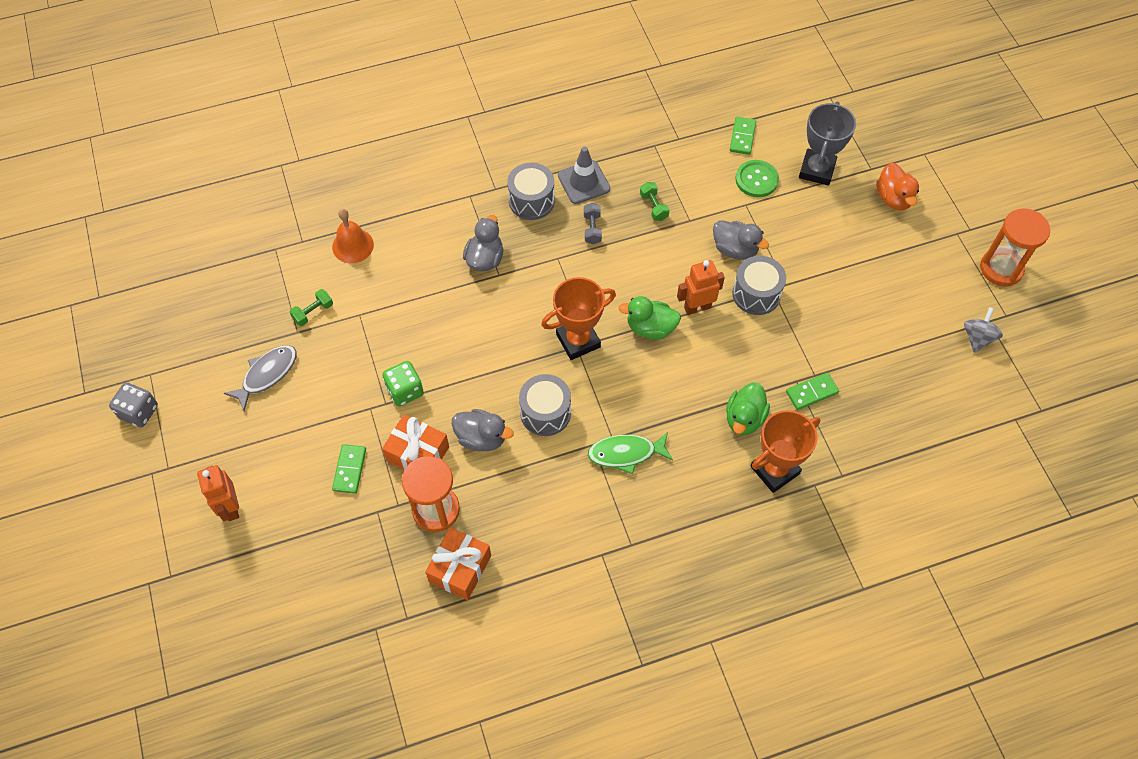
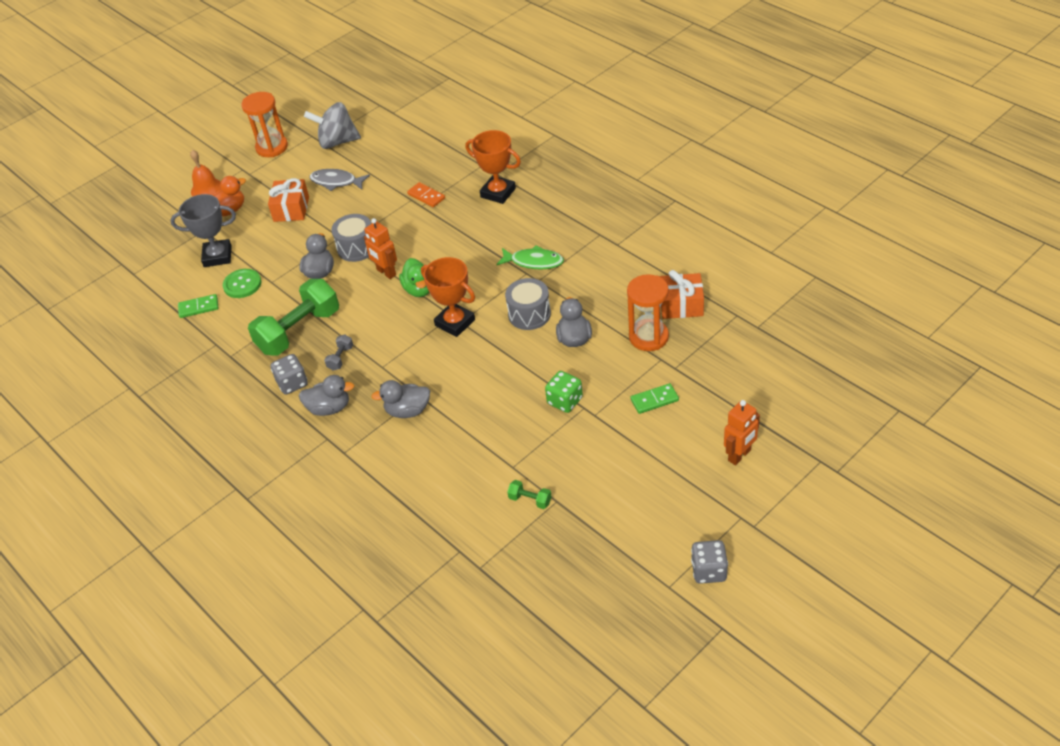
camera: 110 degrees left, 15 degrees down
grey fish [224,345,297,411] -> grey fish moved to [309,169,370,191]
orange bell [332,209,374,263] -> orange bell moved to [190,150,221,197]
orange gift [382,414,449,470] -> orange gift moved to [268,178,309,222]
grey drum [507,163,555,220] -> grey duck [299,375,354,416]
grey traffic cone [558,147,610,204] -> grey dice [271,354,308,395]
grey dumbbell [584,203,602,244] -> grey dumbbell turned 45 degrees counterclockwise [324,334,353,371]
green fish [588,432,673,474] -> green fish turned 45 degrees counterclockwise [496,245,564,269]
green dumbbell [640,182,670,221] -> green dumbbell [248,279,339,356], size x2.46
green duck [726,383,770,435] -> none
green domino [786,373,839,410] -> orange domino [407,182,445,207]
grey spinning top [964,307,1003,353] -> grey spinning top [304,102,361,149], size x1.73

